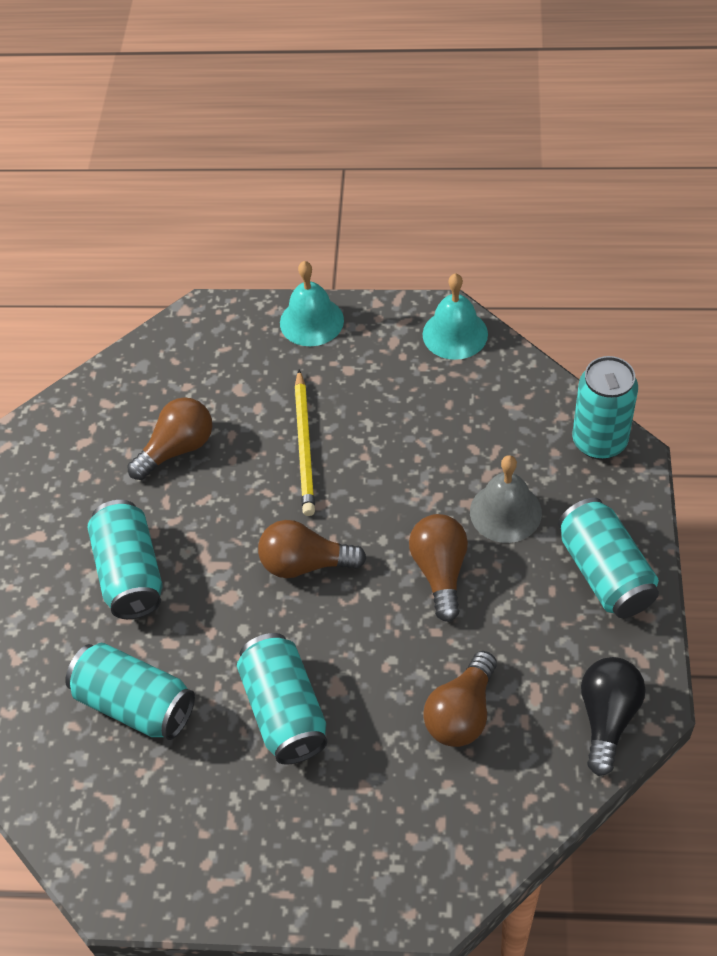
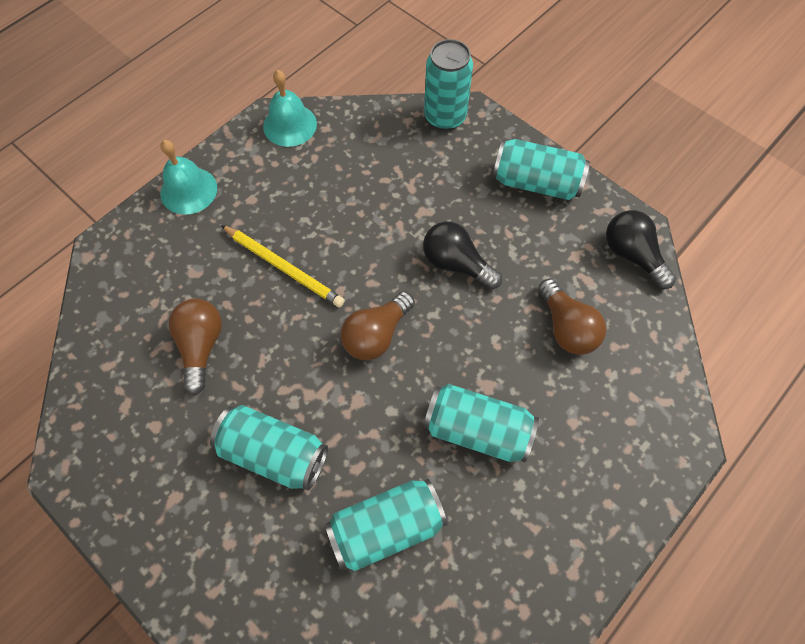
camera: 55 degrees left, 10 degrees up
brown light bulb [409,514,468,622] -> black light bulb [423,222,502,289]
grey bell [470,455,542,543] -> none

